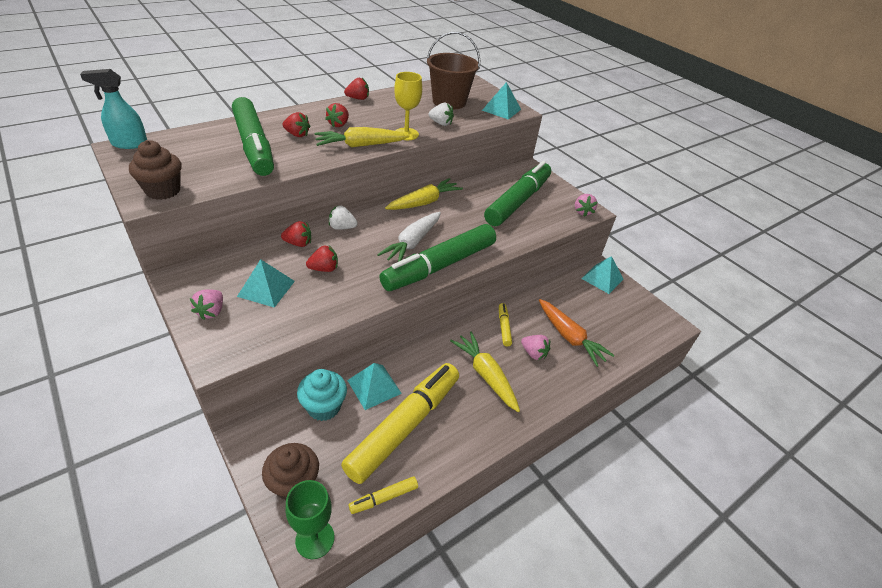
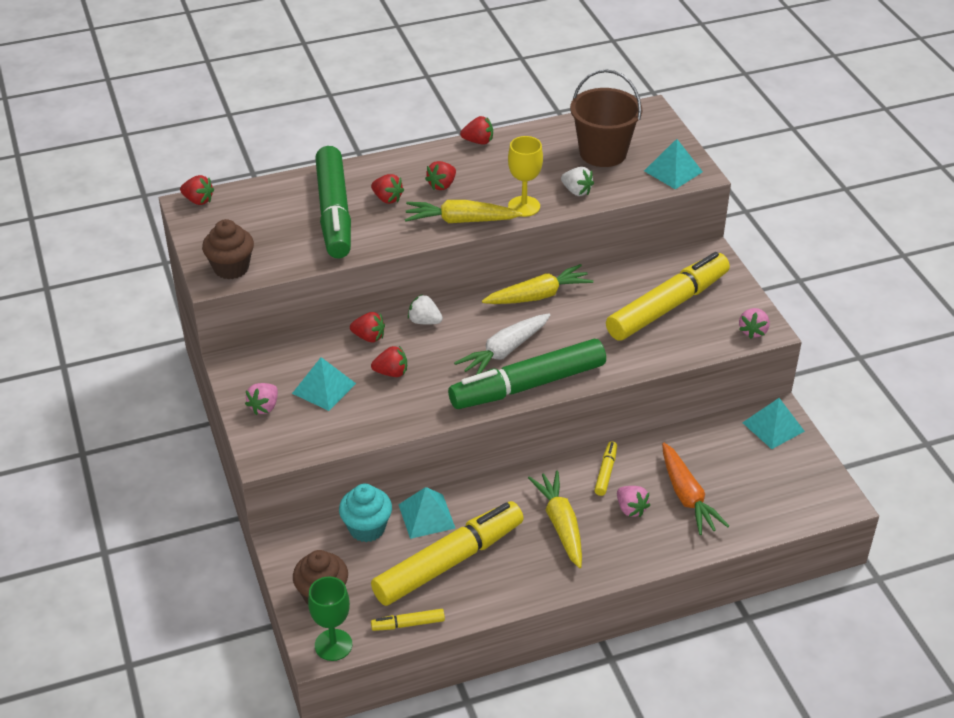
camera: 20 degrees right, 0 degrees up
turquoise spray bottle [80,69,147,149] -> red strawberry [180,175,214,205]
green marker [484,161,551,226] -> yellow marker [606,252,730,341]

